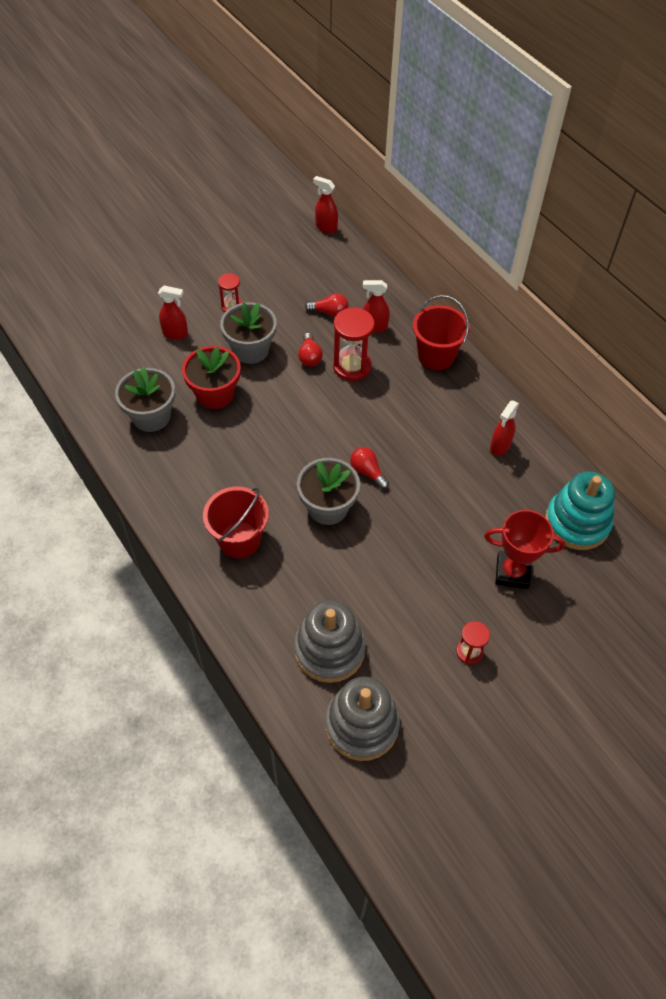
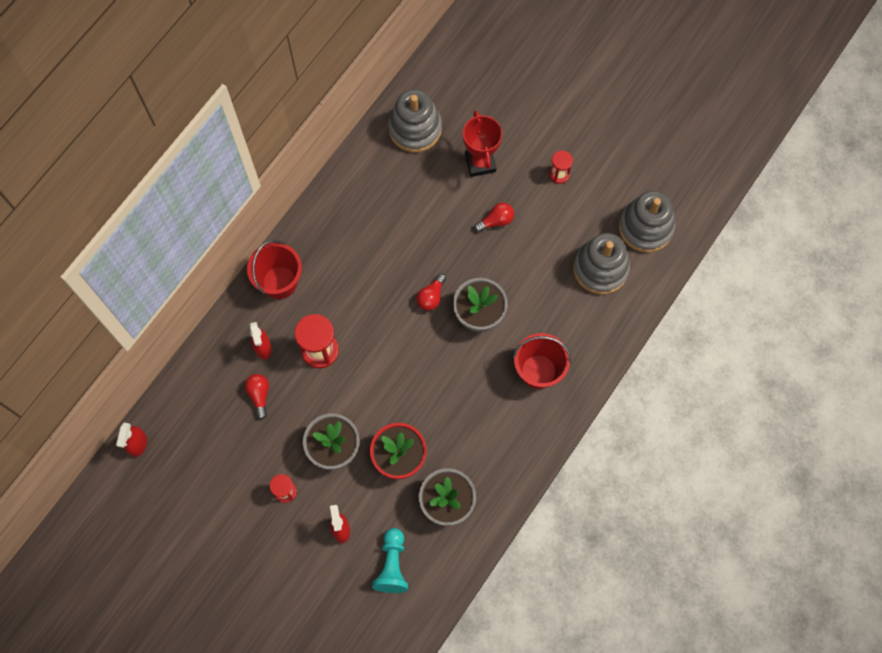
camera: 110 degrees left, 15 degrees up
red light bulb [298,333,323,367] -> red light bulb moved to [474,203,514,233]
red spray bottle [490,400,519,456] -> none
turquoise stacking toy [545,472,615,550] -> grey stacking toy [388,89,442,153]
none -> turquoise pawn [372,528,408,593]

